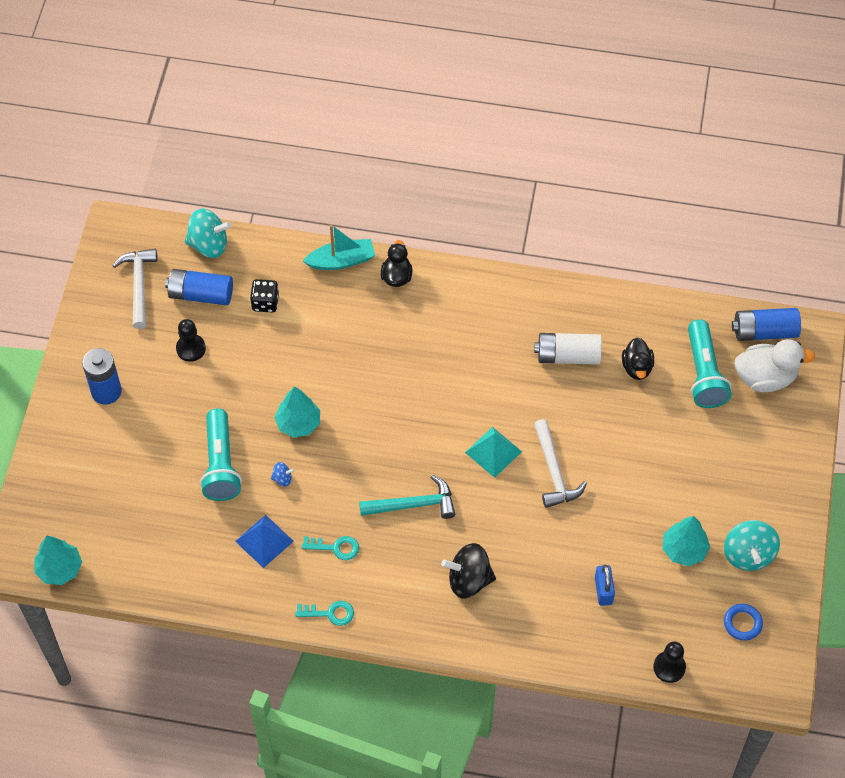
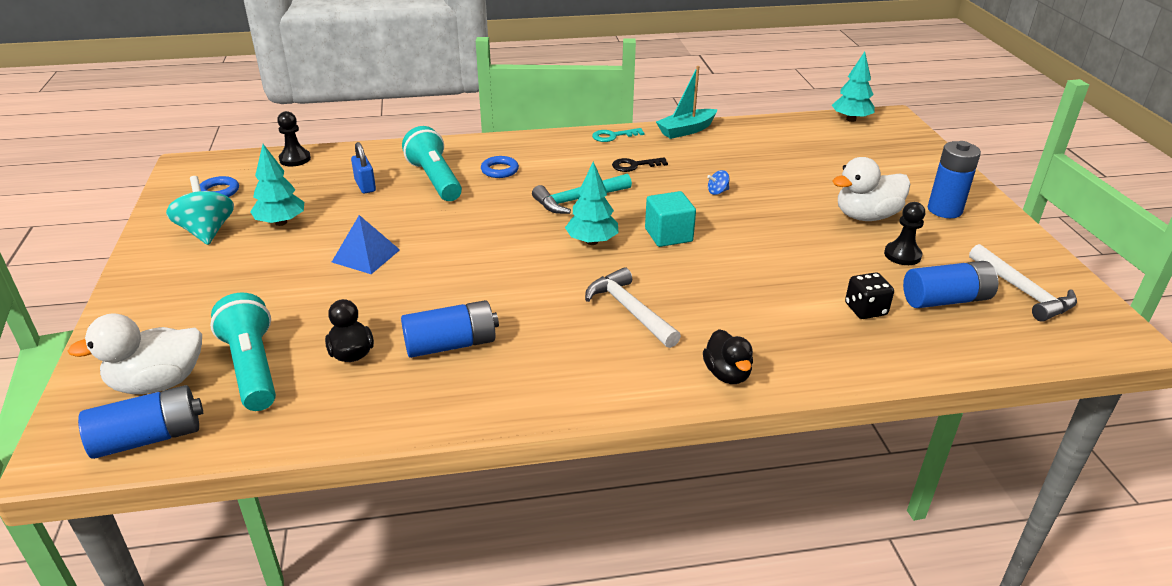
camera: 160 degrees right, 25 degrees down
turquoise spinning top [185,209,232,258] -> none
turquoise flashlight [200,409,242,501] -> turquoise flashlight moved to [402,126,462,201]
blue pyramid [235,515,294,568] -> blue pyramid moved to [332,215,400,274]
turquoise tree [274,386,320,438] -> turquoise tree moved to [565,162,619,245]
turquoise key [302,536,359,560] -> black key [612,157,668,172]
turquoise boat [303,224,375,270] -> turquoise boat moved to [656,66,718,139]
black spinning top [441,543,496,598] -> blue ring [481,156,519,178]
turquoise pyramid [465,427,522,478] -> none
white battery [534,333,602,365] -> blue battery [401,300,499,358]
white hammer [534,419,587,508] -> white hammer moved to [585,267,681,348]
none -> turquoise cube [645,191,696,247]
none -> white duck [833,157,910,221]

